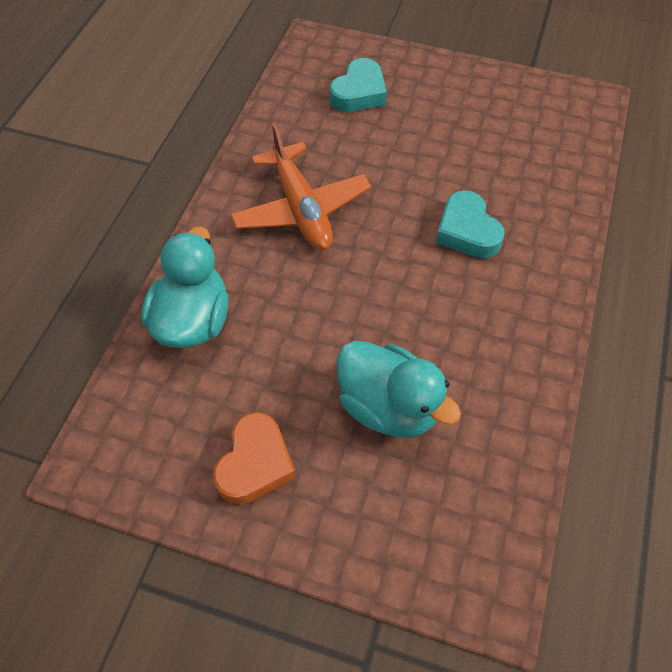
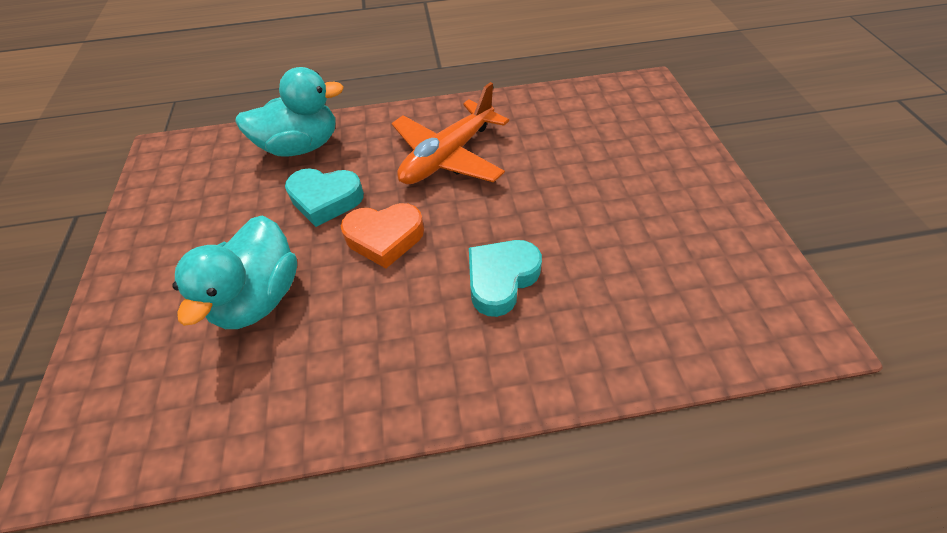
camera: 65 degrees right, 5 degrees down
orange heart [213,412,296,505] -> orange heart moved to [341,203,424,268]
turquoise heart [330,58,387,112] -> turquoise heart moved to [285,168,364,227]

